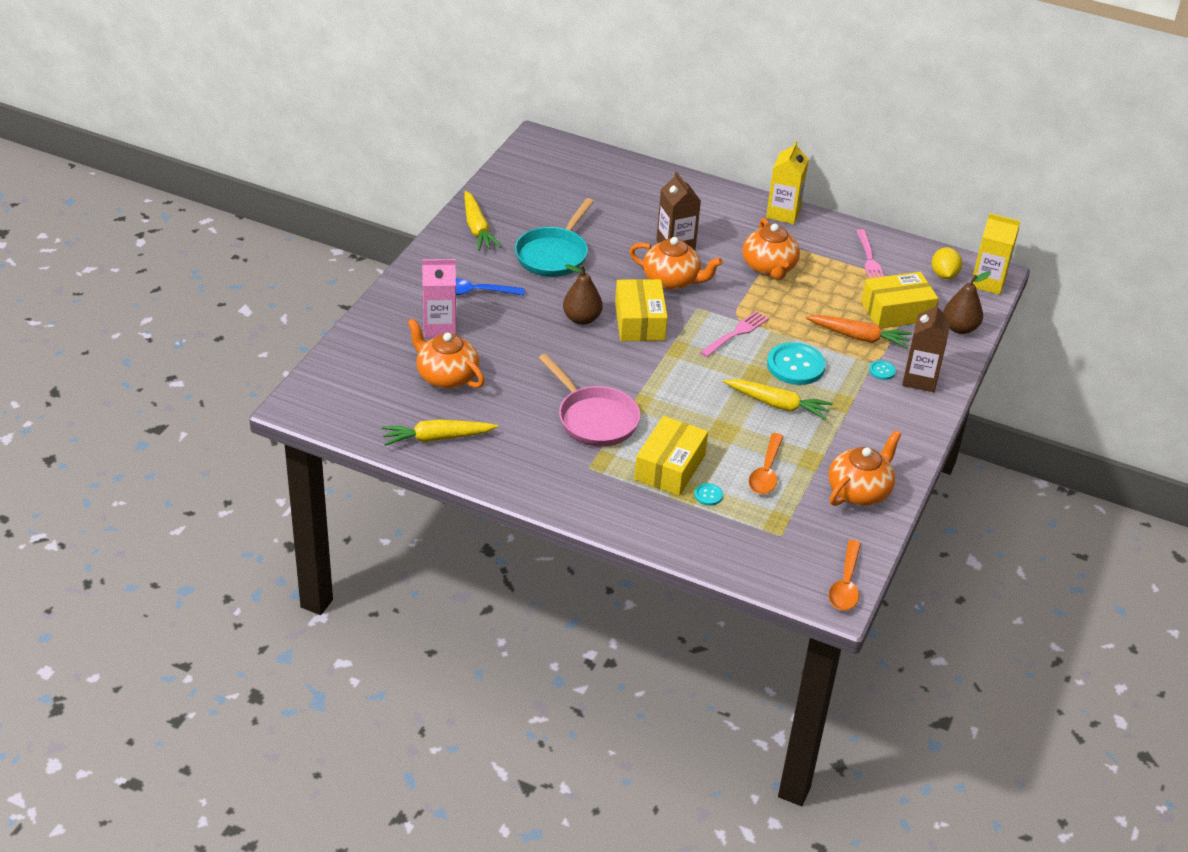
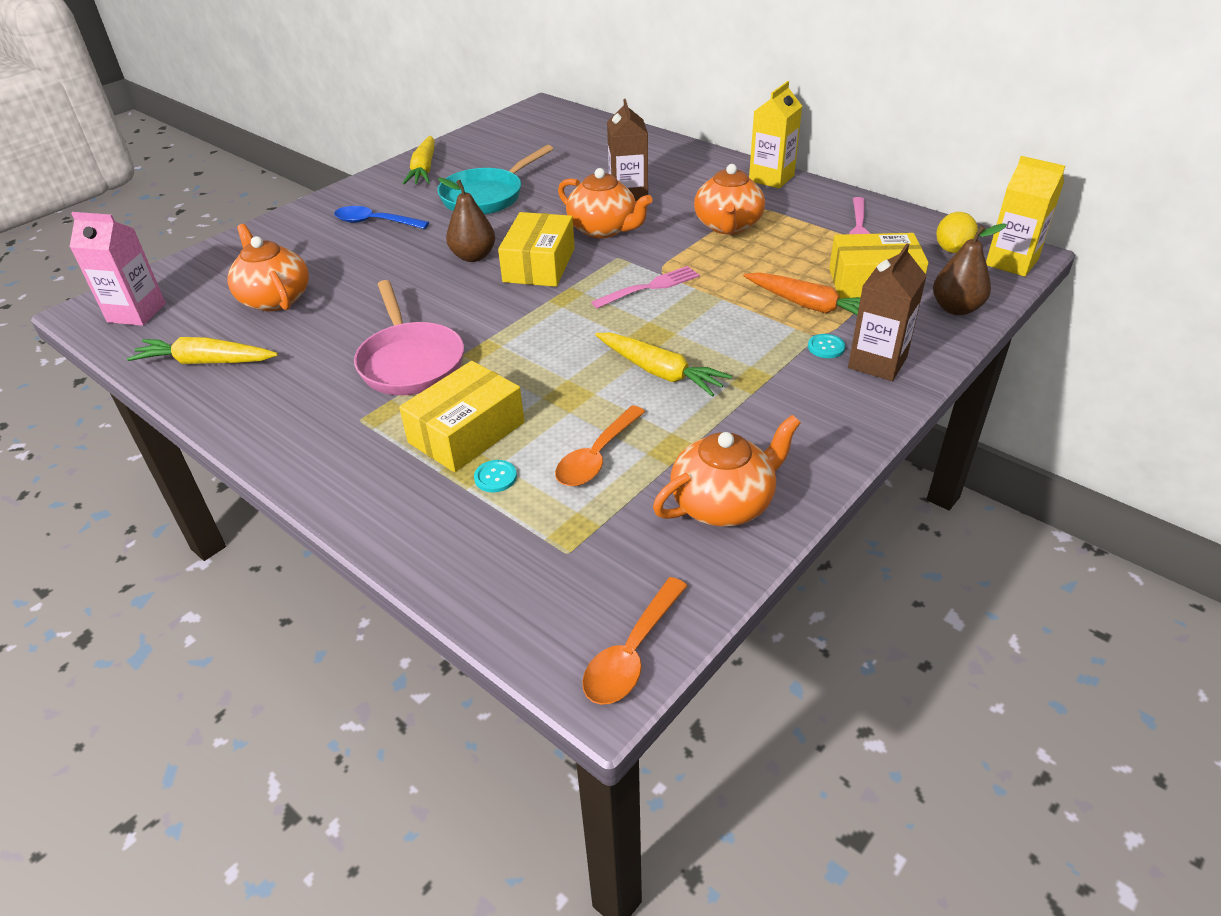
camera: 20 degrees right, 0 degrees up
pink carton [422,259,456,338] -> pink carton moved to [69,212,166,326]
turquoise button [767,342,826,385] -> none

